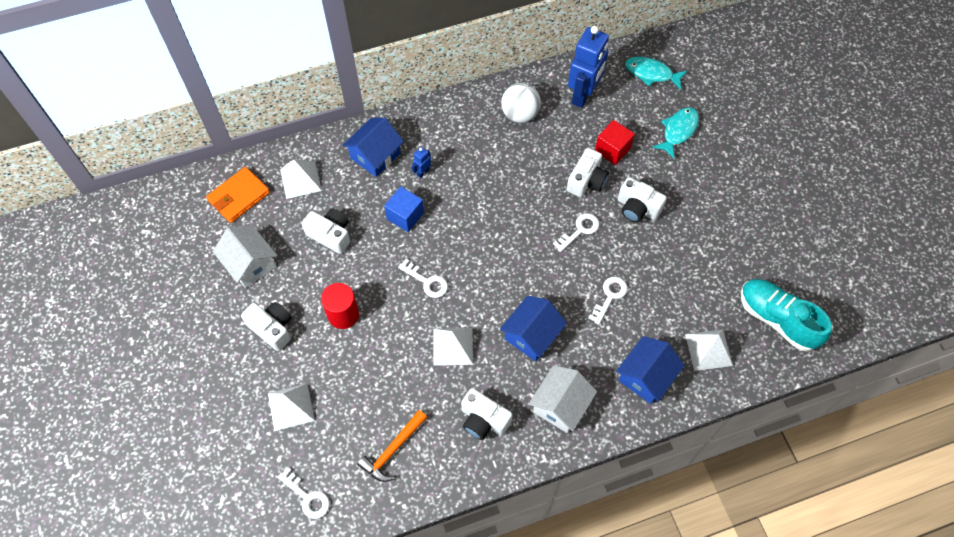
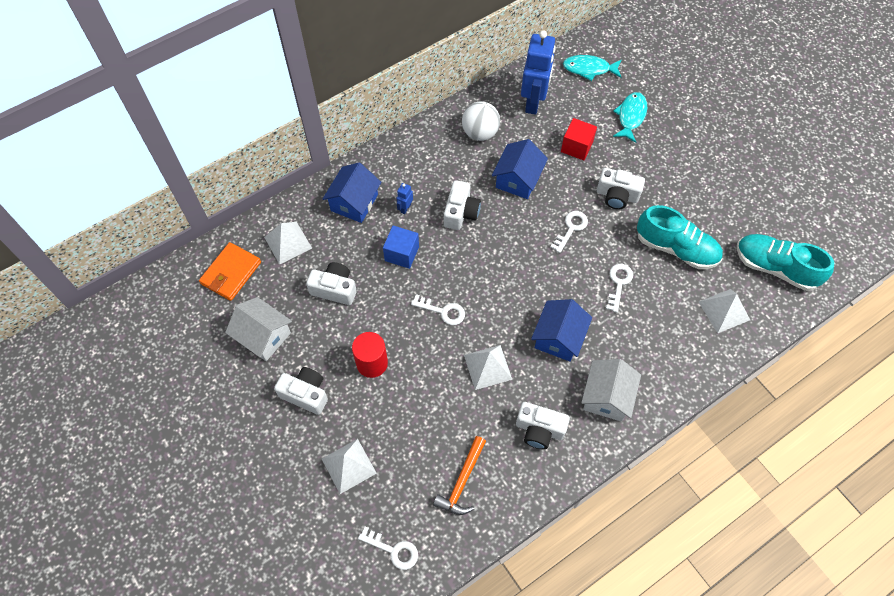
camera: 15 degrees left, 0 degrees up
white camera [567,148,609,197] -> white camera moved to [444,180,481,230]
blue house [616,336,685,404] -> blue house moved to [492,139,548,199]
none -> turquoise shoe [637,205,723,269]

